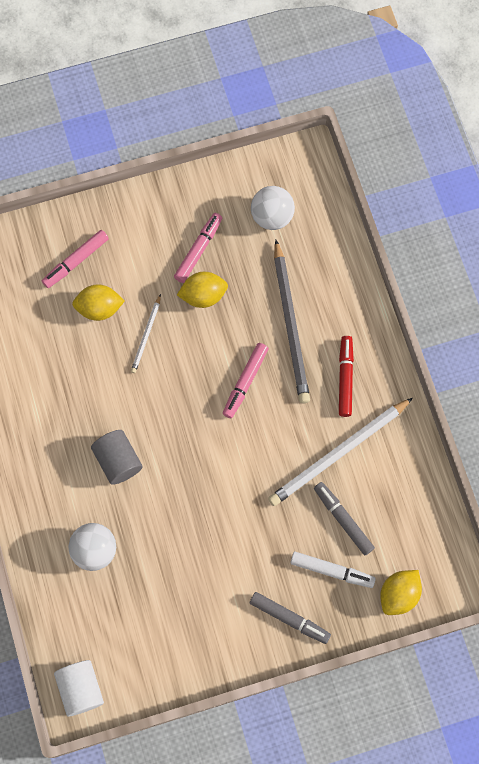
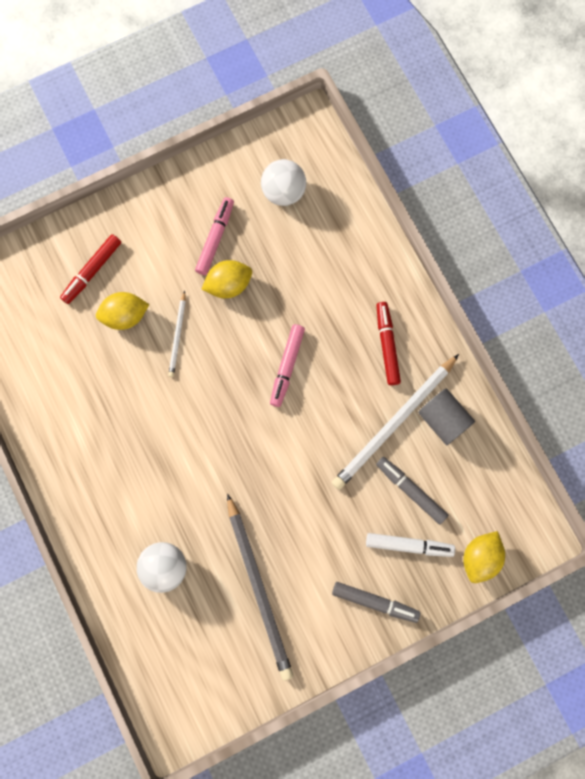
camera: 10 degrees left, 5 degrees up
pink marker [42,230,109,288] -> red marker [60,234,121,304]
white cylinder [54,660,104,716] -> none
grey cylinder [91,430,143,485] -> grey cylinder moved to [418,389,475,445]
grey pencil [274,240,310,404] -> grey pencil moved to [227,493,293,680]

